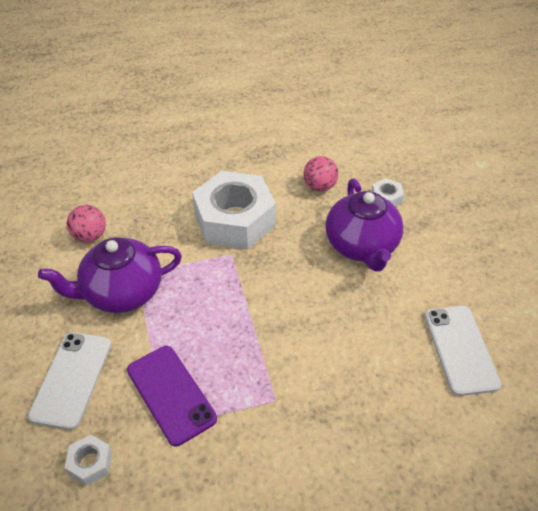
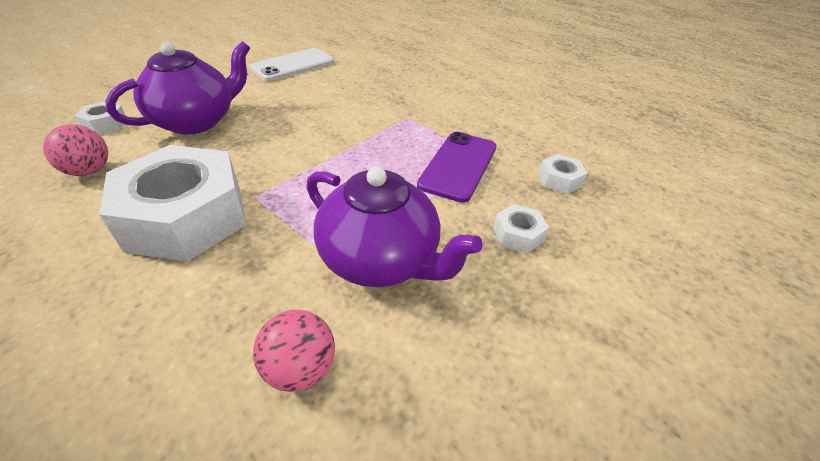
camera: 125 degrees left, 5 degrees down
white phone [28,332,111,430] -> white nut [493,204,549,253]

